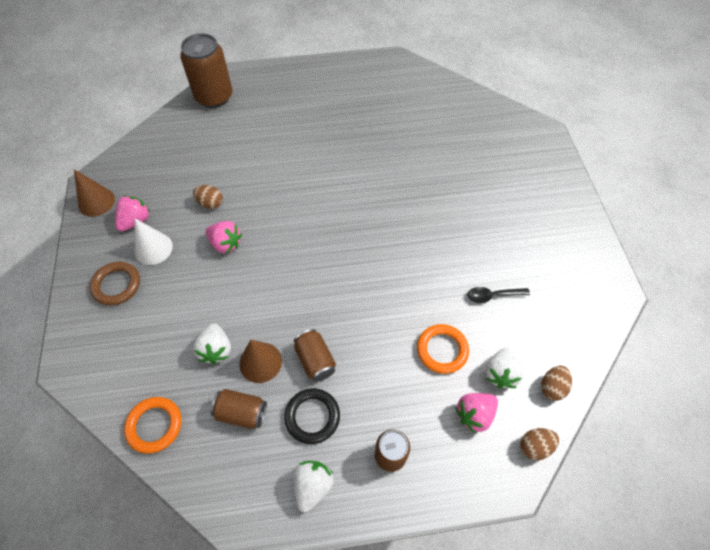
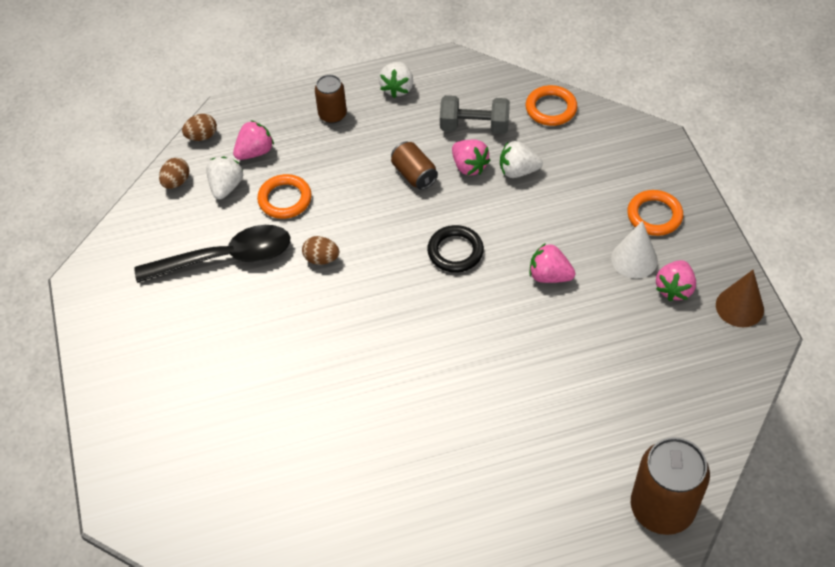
camera: 175 degrees right, 5 degrees down
brown ring [90,262,140,305] -> orange ring [627,190,683,236]
brown egg [193,185,223,209] -> brown egg moved to [302,236,339,265]
white strawberry [193,323,231,364] -> white strawberry turned 75 degrees counterclockwise [500,141,543,178]
brown can [211,389,267,429] -> grey dumbbell [440,95,510,134]
brown cone [239,340,282,383] -> pink strawberry [452,140,491,176]
black ring [284,388,340,444] -> black ring moved to [427,225,484,273]
black spoon [467,287,530,303] -> black spoon [134,225,290,283], size x2.16

